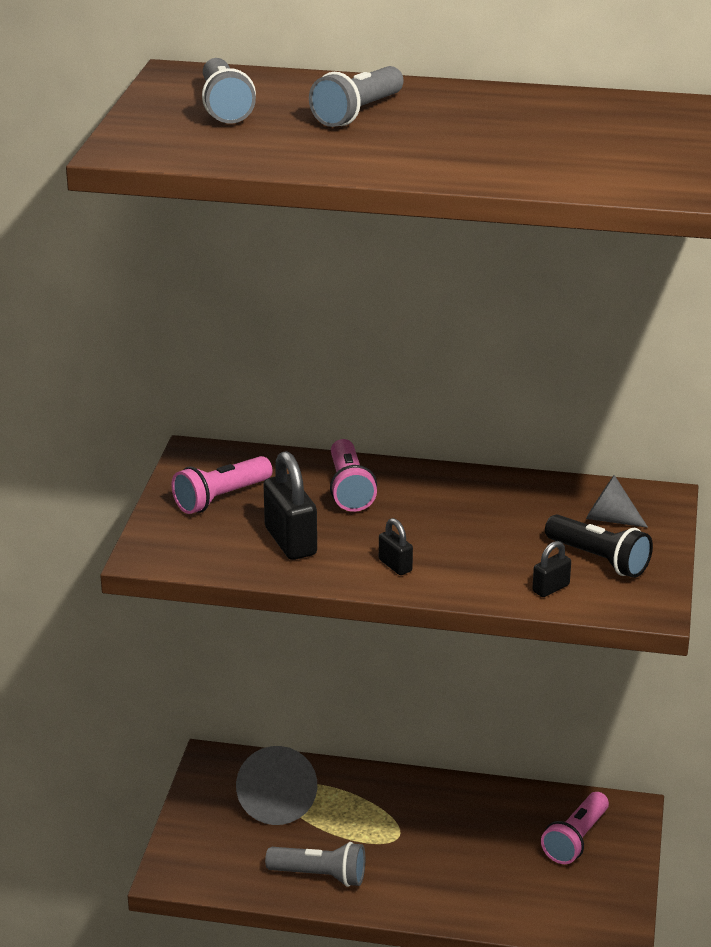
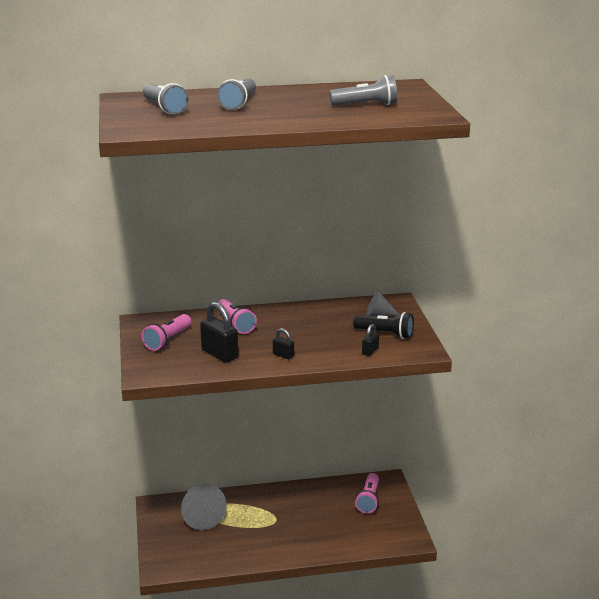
camera: 20 degrees left, 5 degrees down
grey flashlight [265,842,365,887] -> grey flashlight moved to [329,75,397,106]

